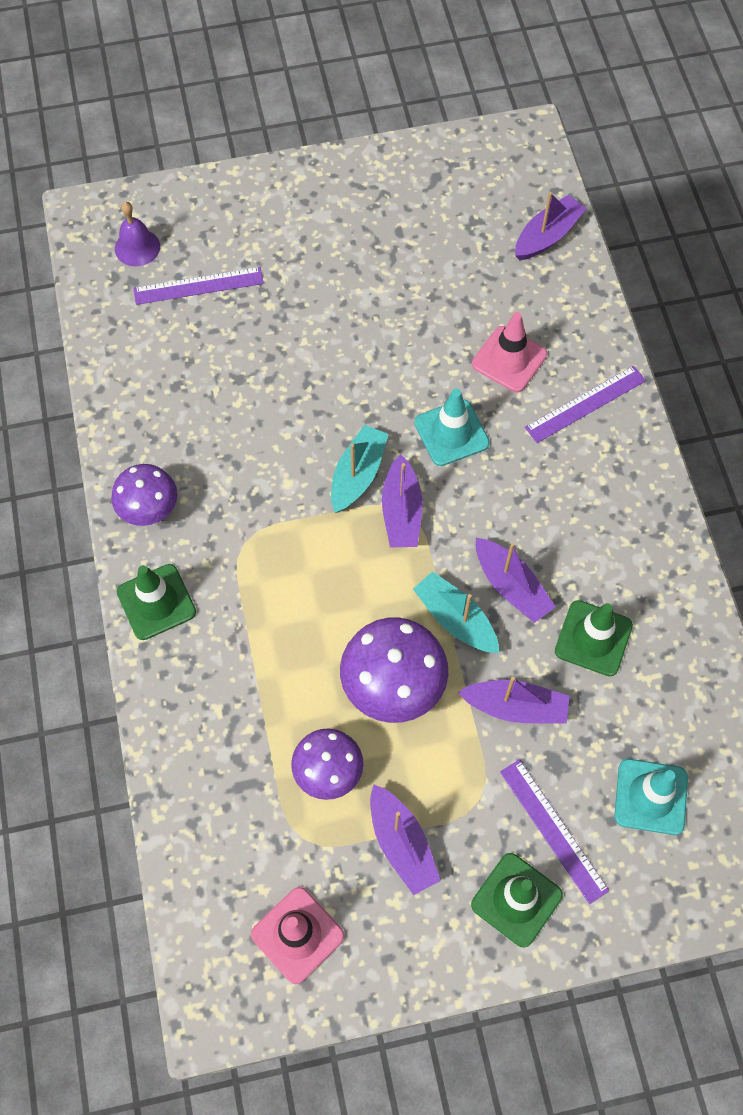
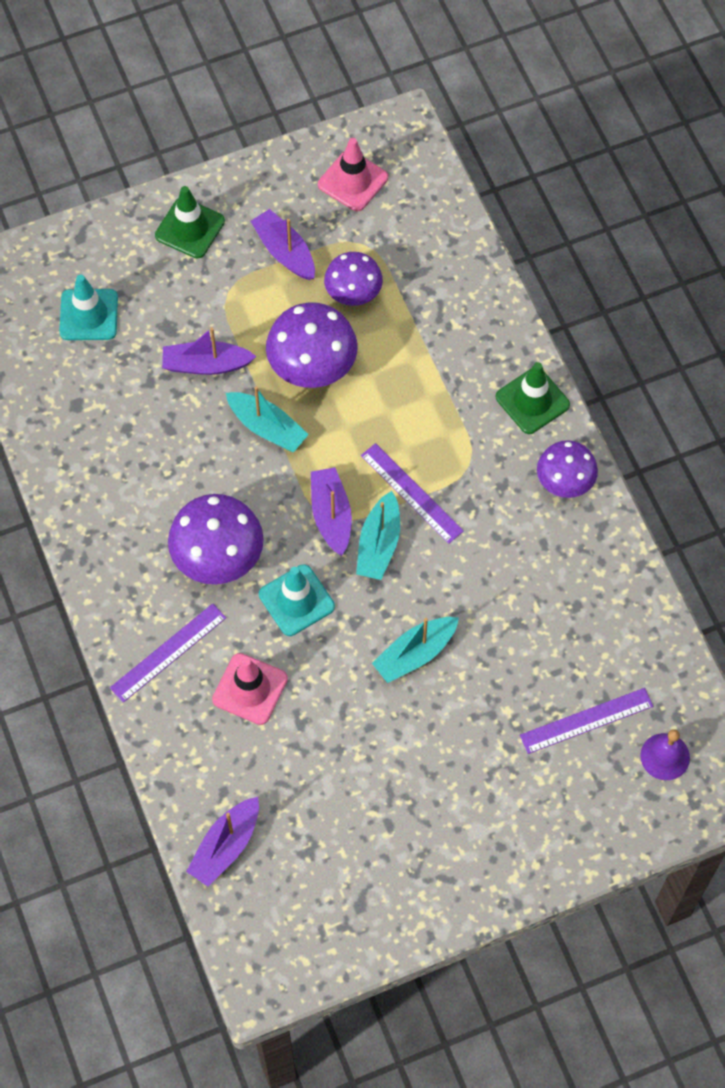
camera: 170 degrees right, 0 degrees up
purple boat [476,538,556,623] -> none
purple ruler [500,759,609,904] -> purple ruler moved to [361,443,464,544]
green traffic cone [555,600,633,676] -> none
none -> purple mushroom [168,494,264,584]
none -> turquoise boat [372,617,459,683]

